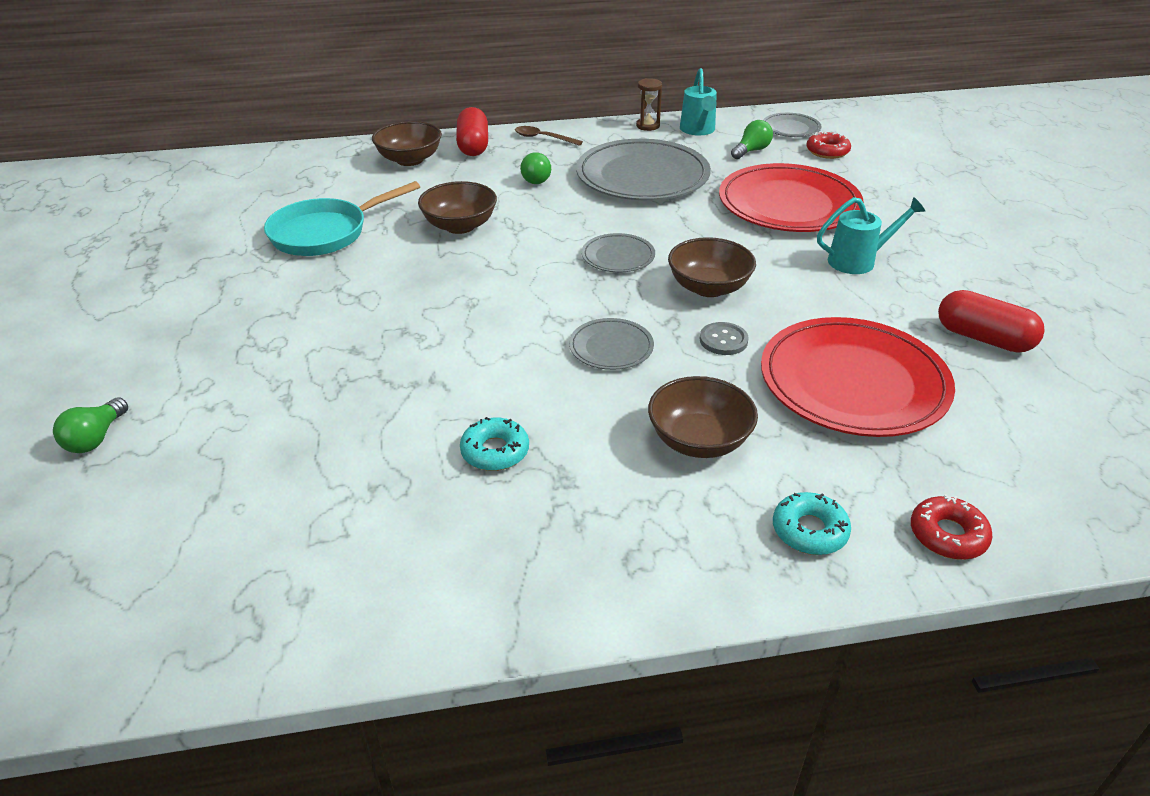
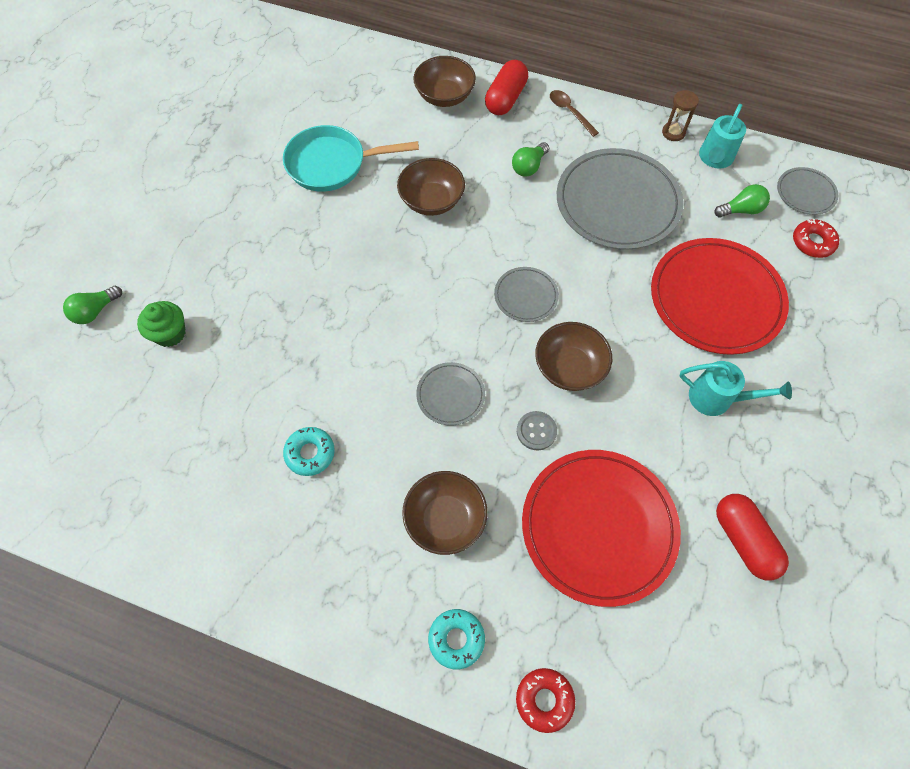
camera: 30 degrees right, 25 degrees up
none -> green cupcake [137,301,186,347]

